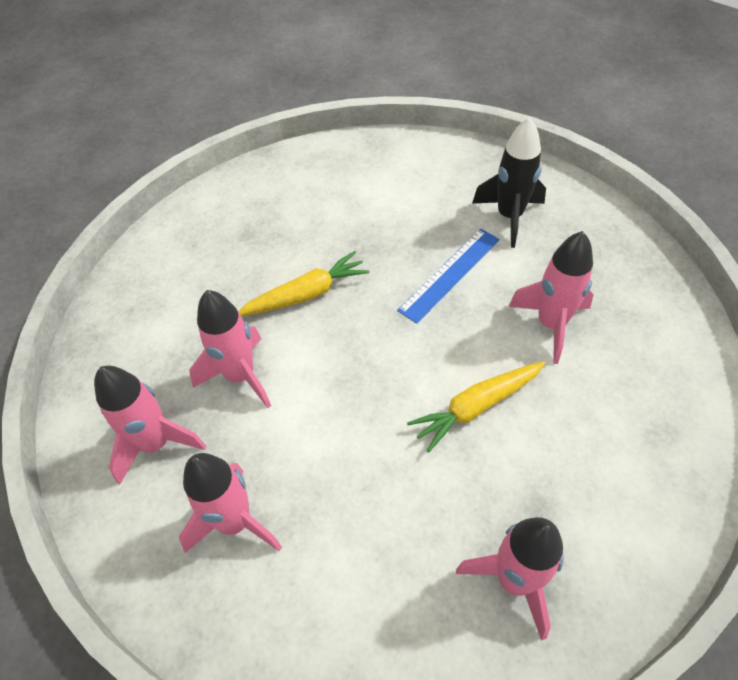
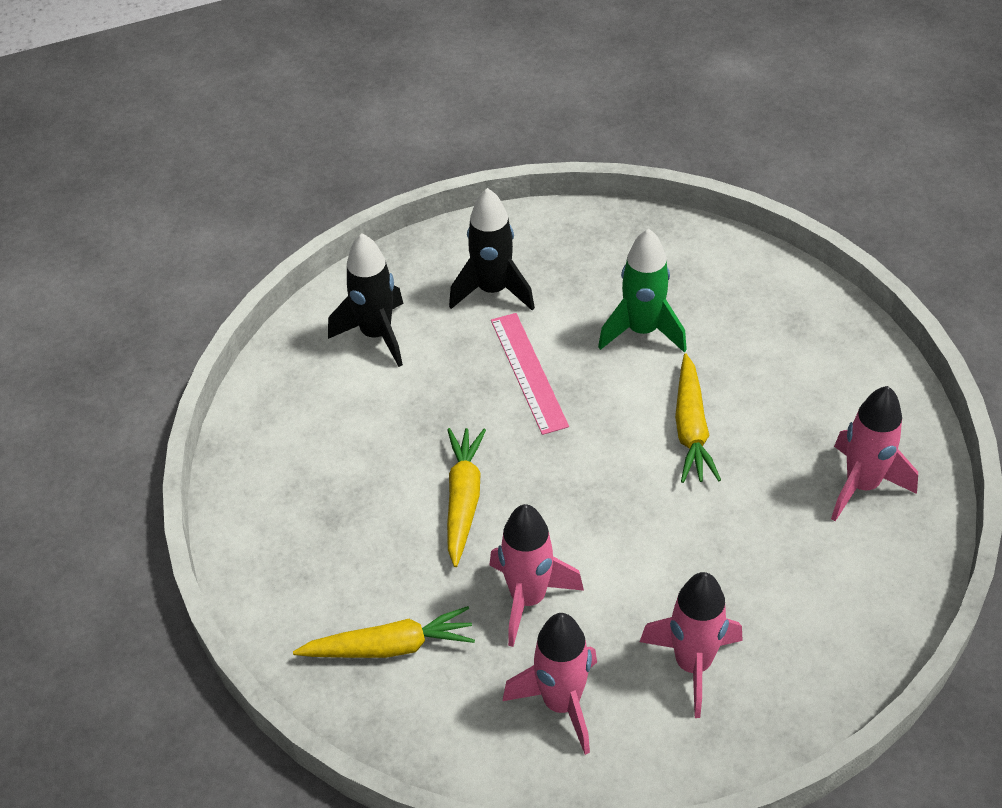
camera: 60 degrees left, 5 degrees down
blue ruler [397,229,500,324] -> pink ruler [491,313,569,435]
pink rocket [508,231,594,364] -> green rocket [598,228,687,352]
none -> yellow carrot [293,606,475,658]
none -> black rocket [328,233,404,367]

